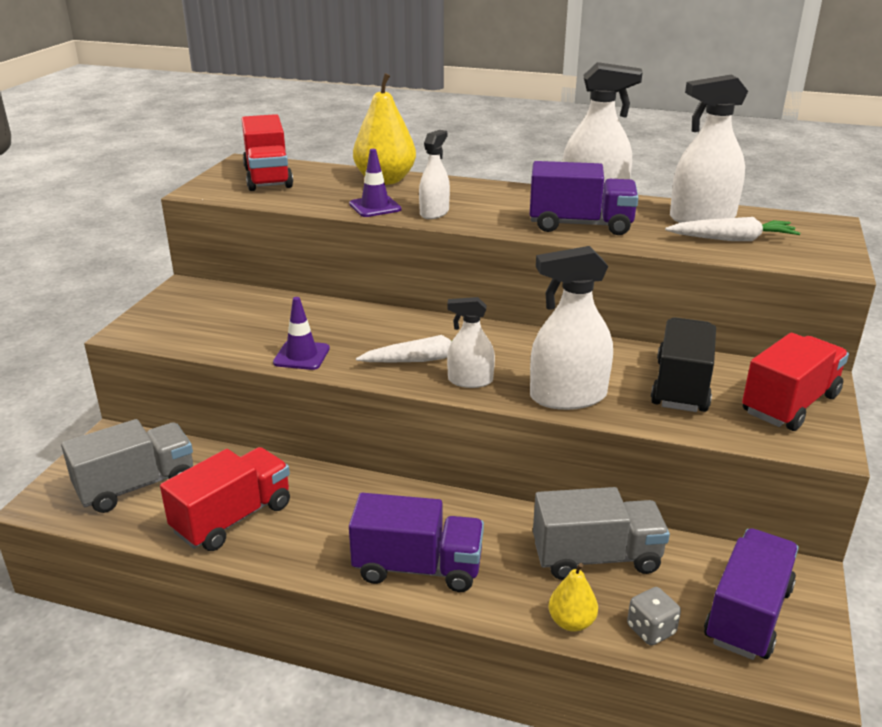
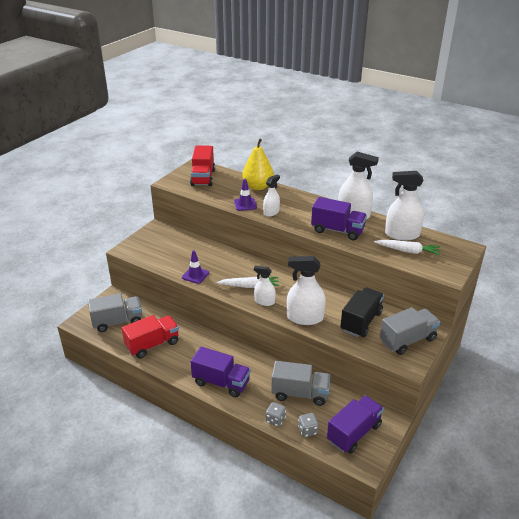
camera: 15 degrees right, 5 degrees up
yellow pear [548,563,598,632] -> grey dice [266,402,286,427]
red truck [742,333,849,431] -> grey truck [380,307,440,355]

